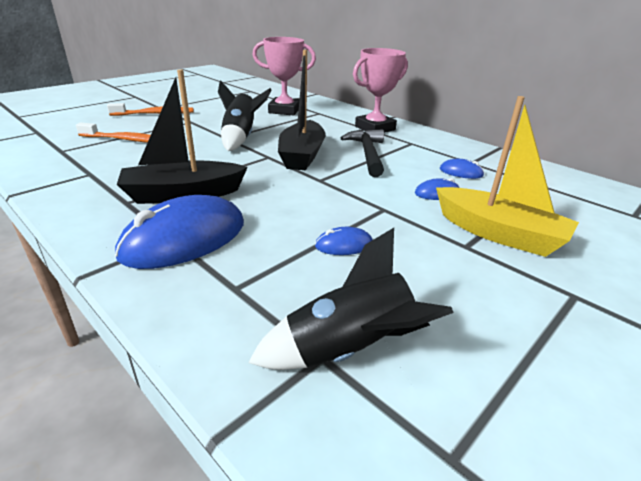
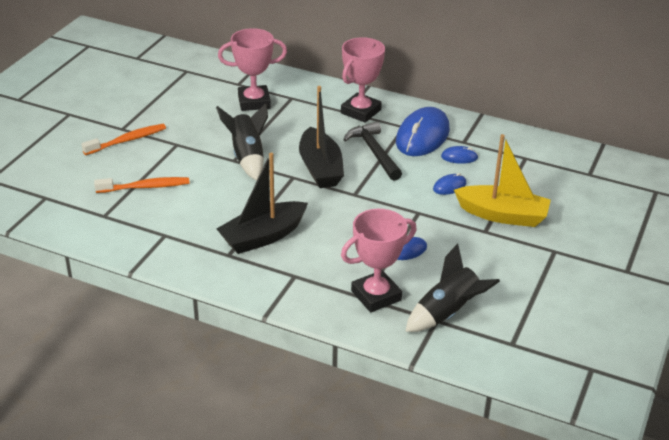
camera: 20 degrees left, 5 degrees up
blue mouse [115,195,244,269] -> blue mouse moved to [396,107,450,156]
none -> pink trophy [341,209,417,312]

